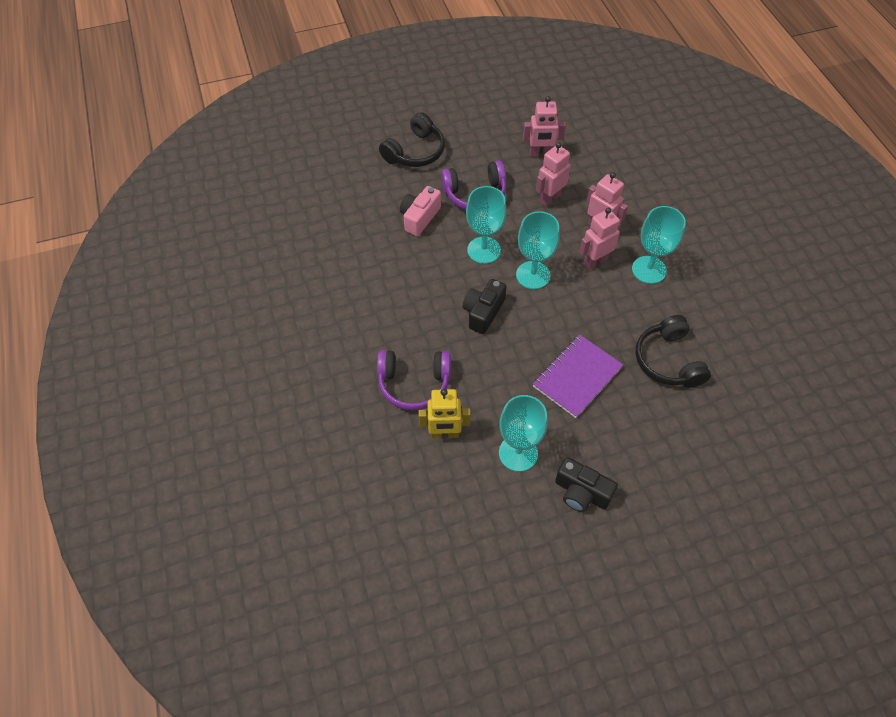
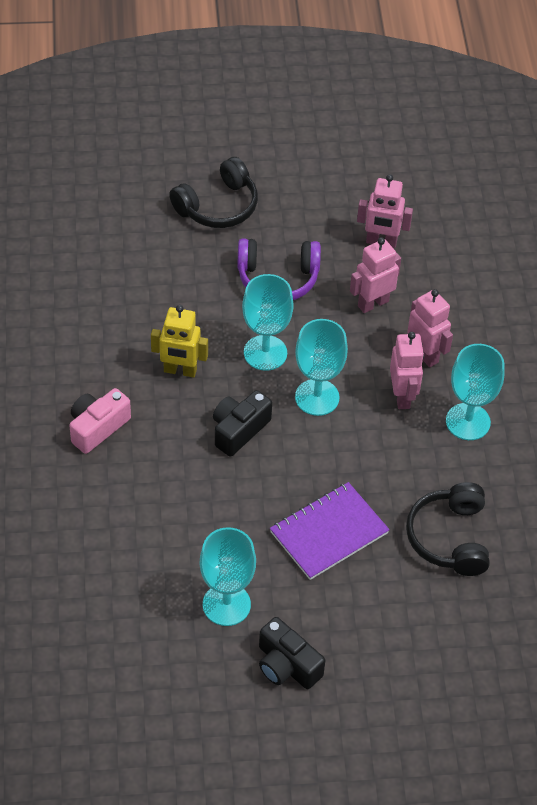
camera: 10 degrees right, 5 degrees down
purple headphones [377,350,451,411] -> none
pink camera [400,186,441,236] -> pink camera moved to [69,388,131,454]
yellow robot [419,389,471,438] -> yellow robot moved to [151,305,208,378]
pink robot [579,208,621,269] -> pink robot turned 105 degrees clockwise [390,332,424,409]

